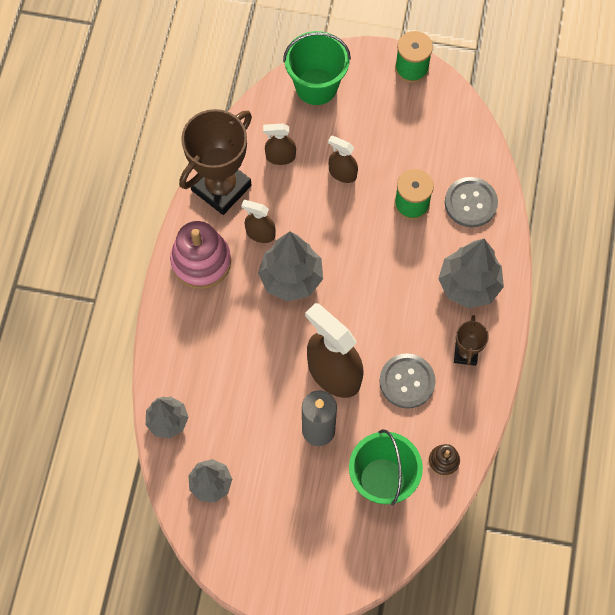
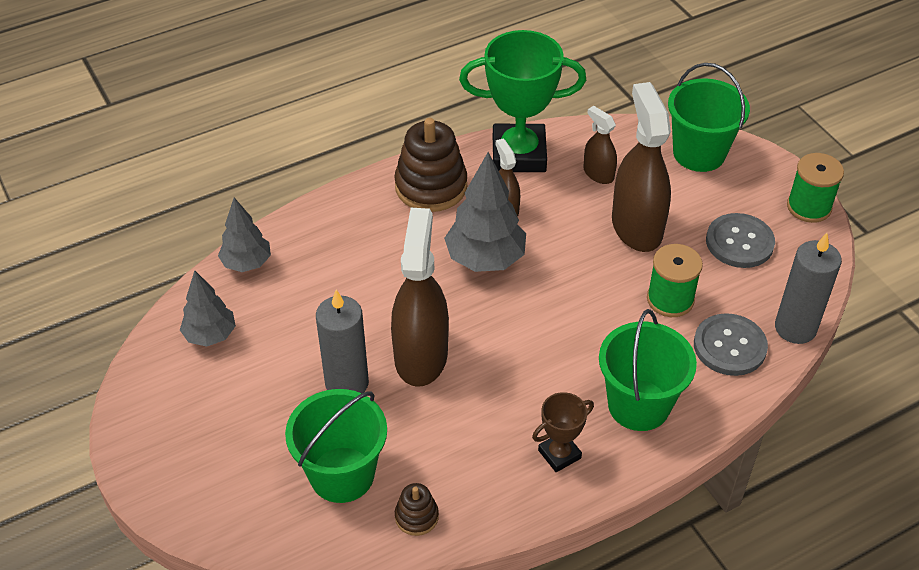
camera: 50 degrees right, 20 degrees down
pink stacking toy [170,221,231,289] -> brown stacking toy [394,118,467,212]
brown trophy [179,109,252,215] -> green trophy [459,30,586,172]
brown spray bottle [328,136,358,183] -> brown spray bottle [612,82,671,252], size x1.97
grey button [379,354,436,409] -> grey button moved to [706,213,775,268]
grey tree [438,239,504,308] -> green bucket [599,309,697,431]
none -> grey candle [775,233,842,344]

